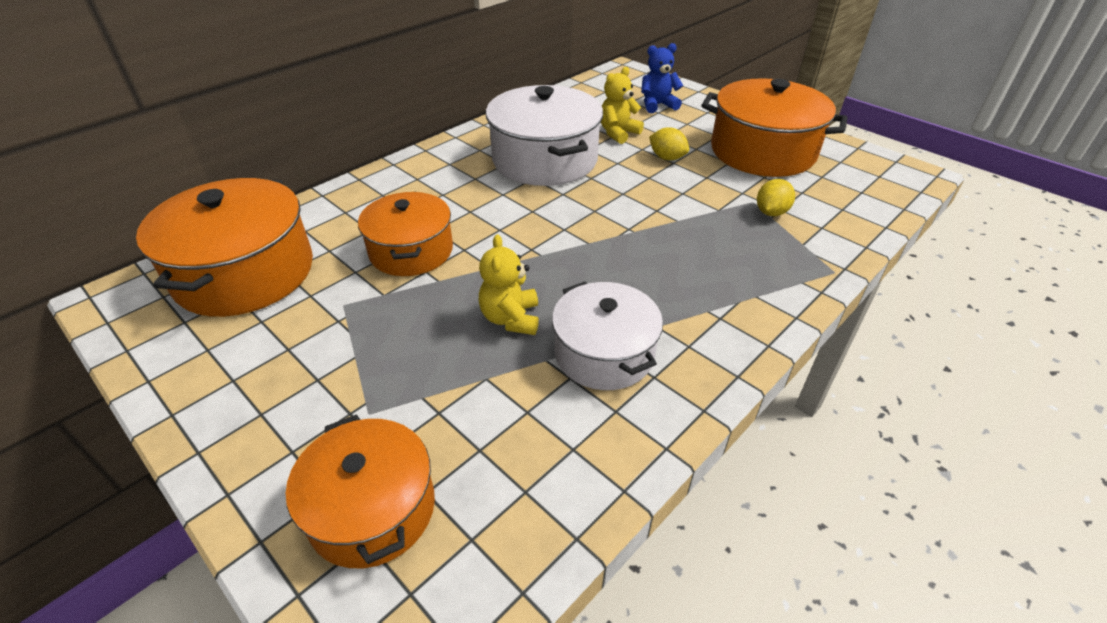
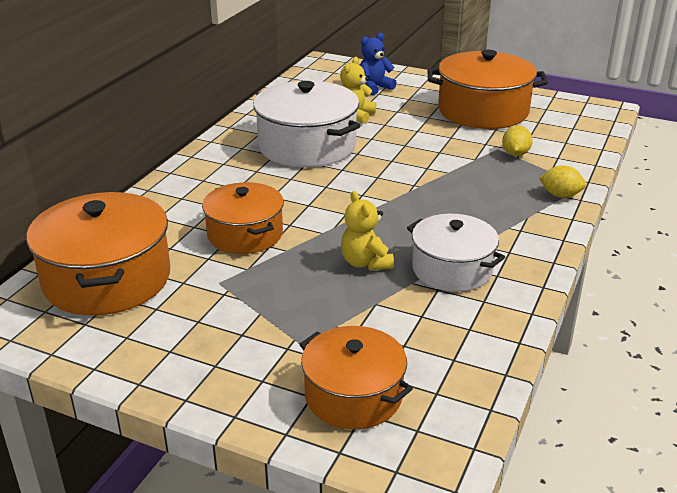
camera: 20 degrees left, 10 degrees down
yellow lemon [649,127,689,160] -> yellow lemon moved to [539,165,586,198]

